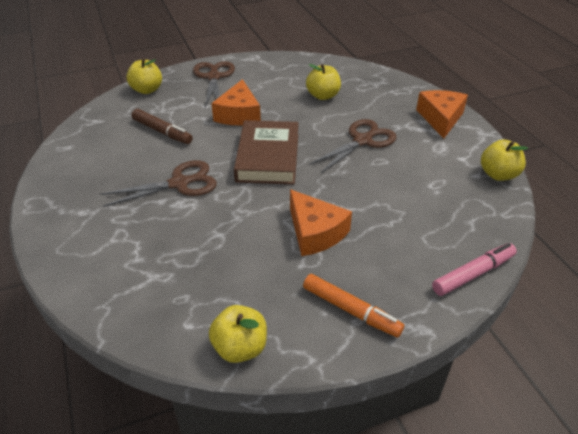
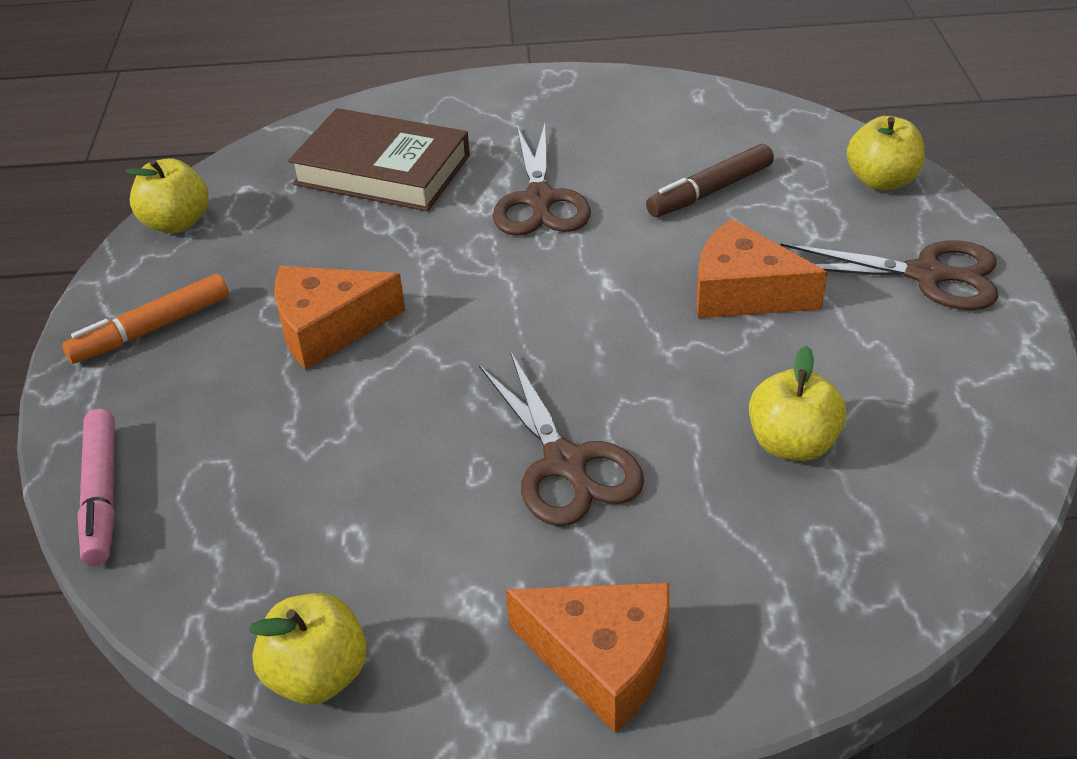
camera: 110 degrees right, 0 degrees up
brown book [234,120,299,185] -> brown book moved to [288,108,470,211]

